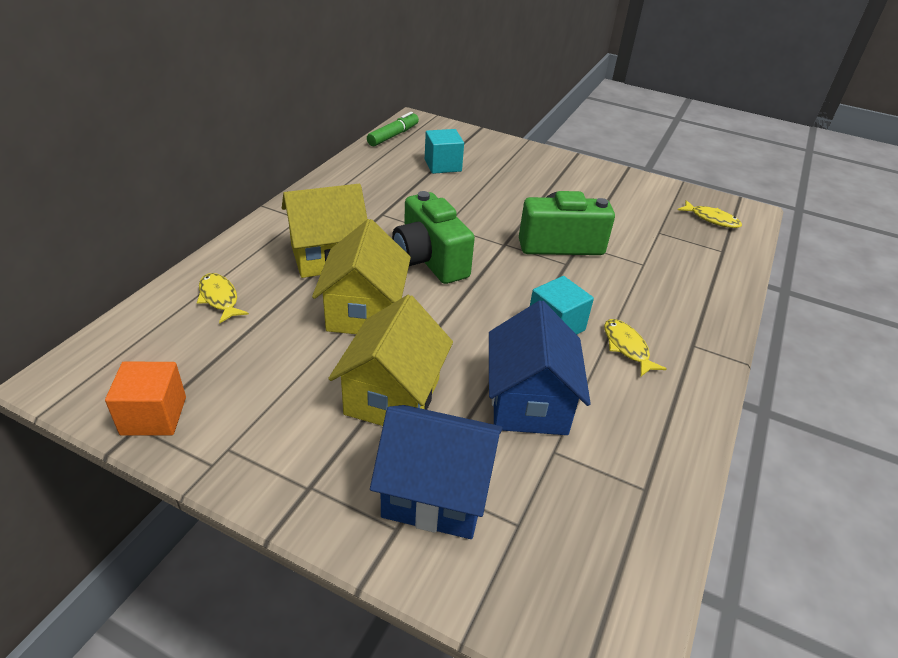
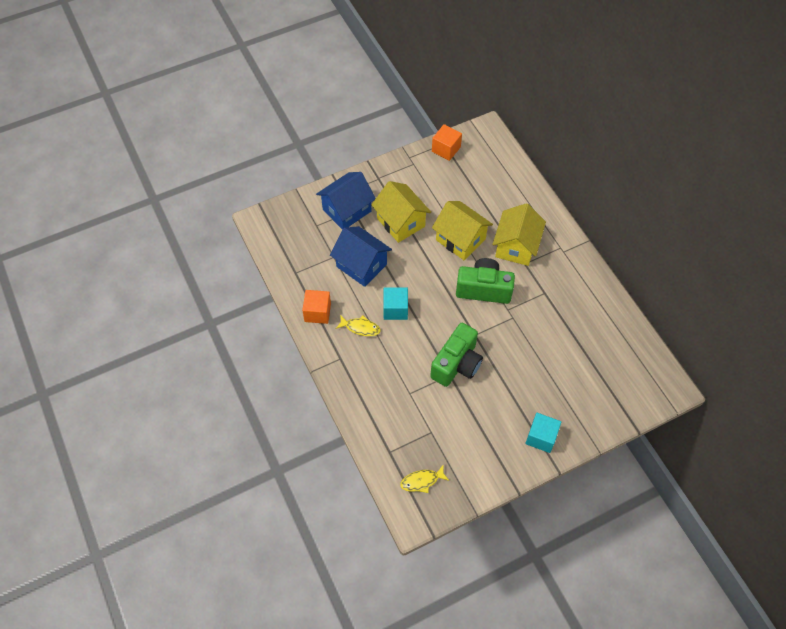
camera: 130 degrees right, 20 degrees up
yellow fish [197,273,249,324] -> none
green marker [367,112,419,146] -> none
turquoise cube [425,129,464,174] -> turquoise cube moved to [526,413,561,453]
none -> orange cube [302,290,331,324]

